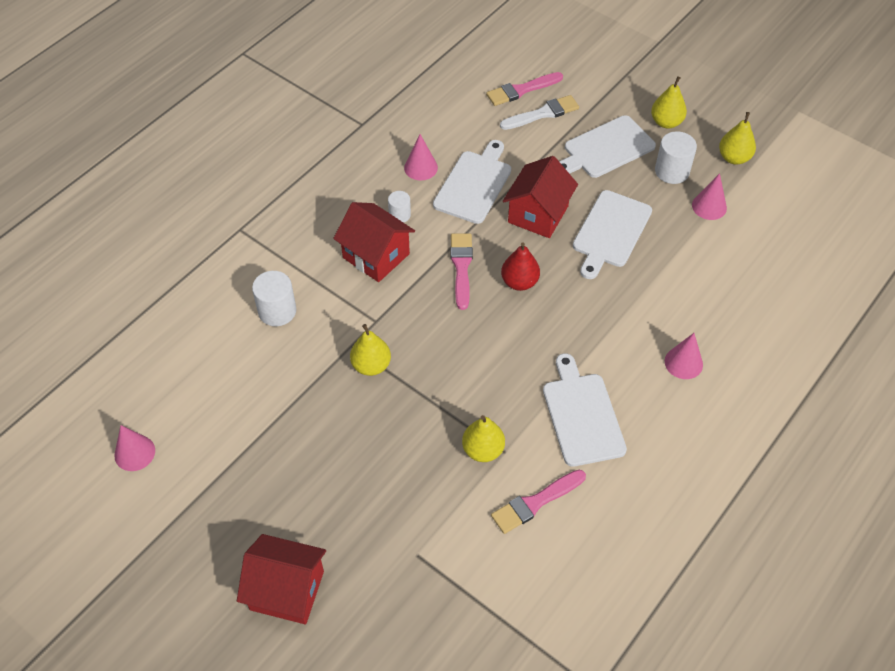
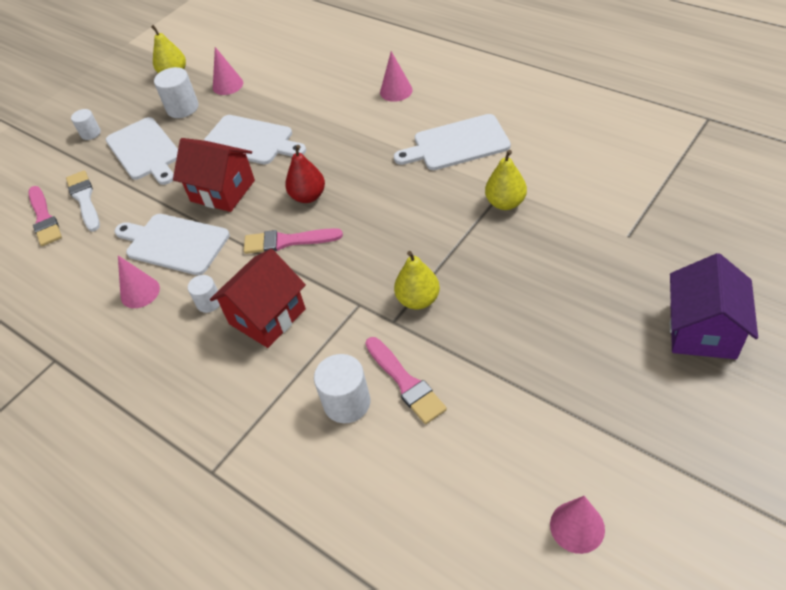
camera: 85 degrees left, 5 degrees down
red house [237,534,326,624] -> purple house [670,253,758,359]
pink brush [491,470,586,534] -> pink brush moved to [365,337,447,424]
yellow pear [651,76,687,129] -> none
none -> white cylinder [71,109,101,140]

